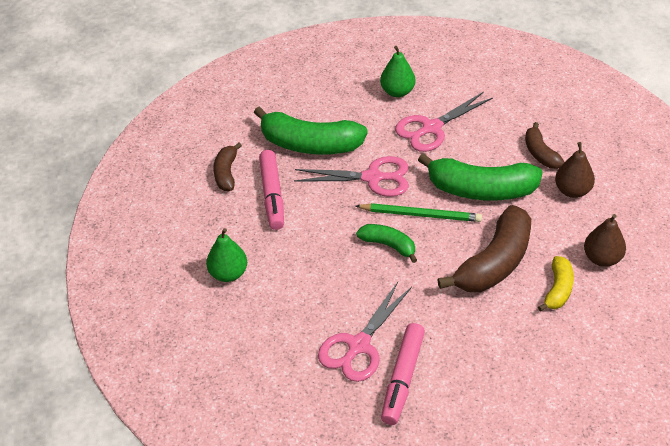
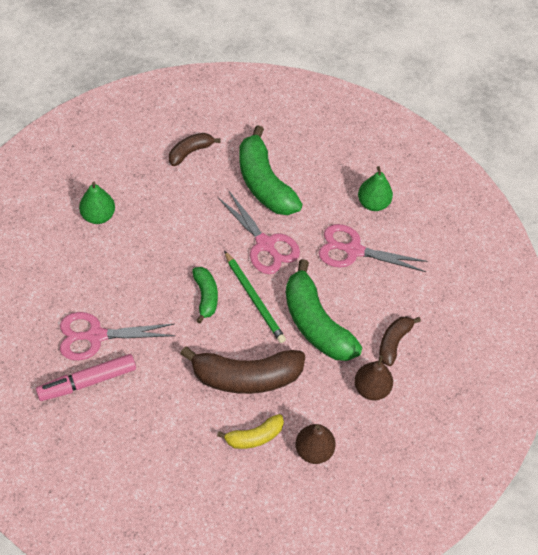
camera: 45 degrees right, 10 degrees up
pink marker [259,150,284,230] -> none

